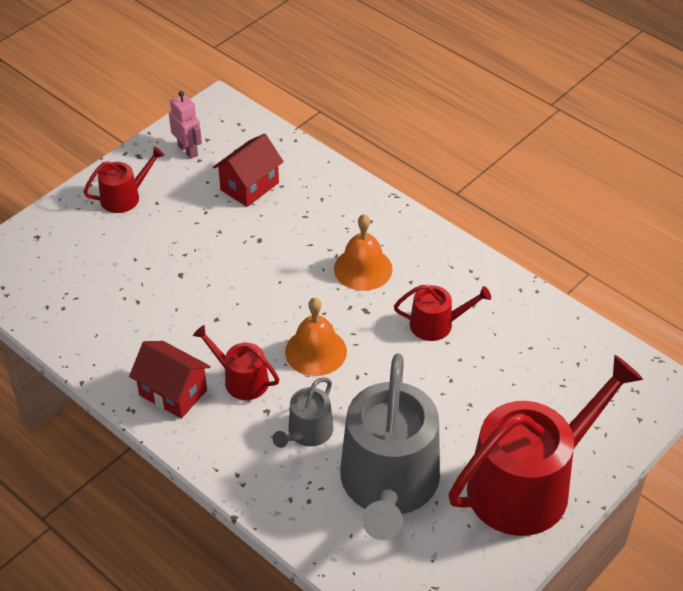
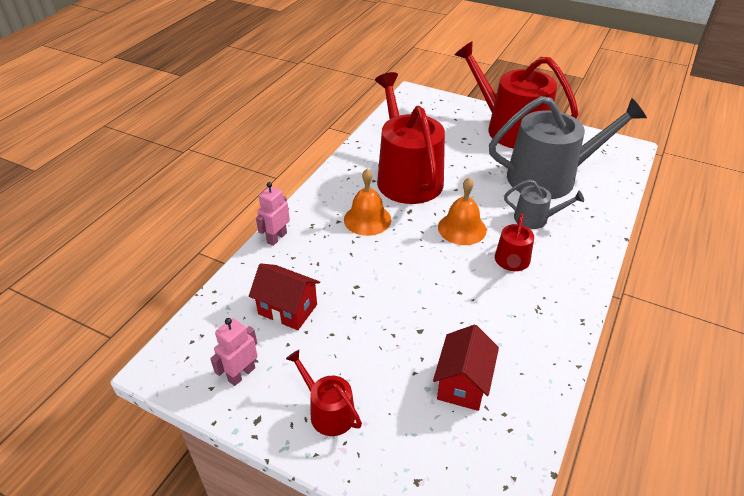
camera: 105 degrees left, 5 degrees down
red house [129,341,211,419] -> red house moved to [433,324,499,411]
red watering can [394,285,491,341] -> red watering can [375,72,445,204], size x2.16
none -> pink robot [256,182,290,246]

